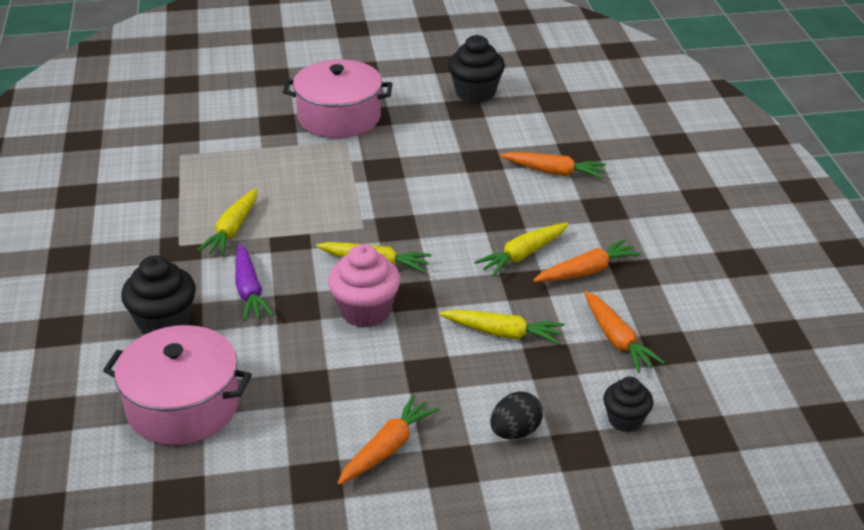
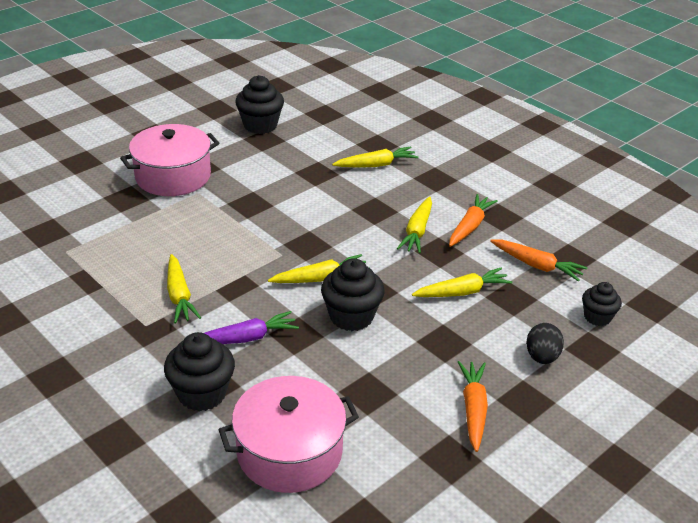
camera: 35 degrees left, 0 degrees up
purple carrot [235,244,274,321] -> purple carrot turned 60 degrees counterclockwise [205,311,299,344]
pink cupcake [328,244,401,328] -> black cupcake [321,258,385,331]
orange carrot [500,152,606,179] -> yellow carrot [332,146,418,167]

